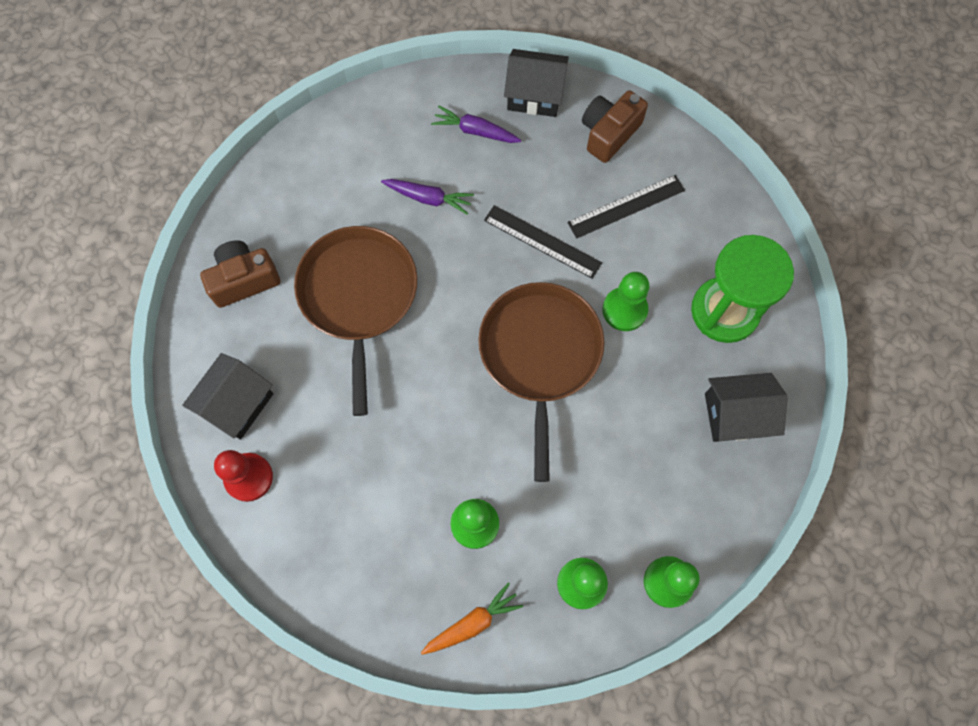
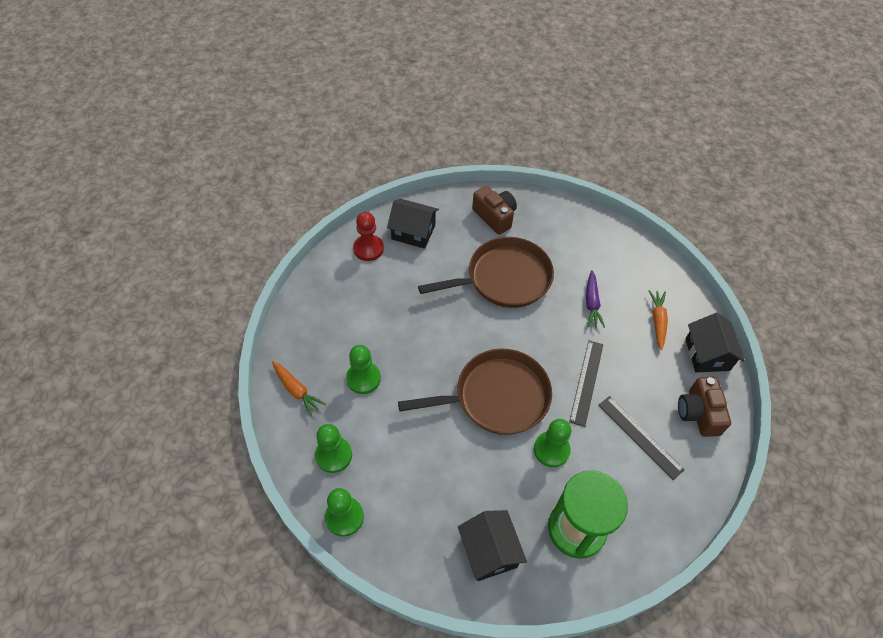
camera: 75 degrees right, 15 degrees down
purple carrot [431,106,521,143] -> orange carrot [648,290,668,350]
brown camera [582,90,648,163] -> brown camera turned 120 degrees counterclockwise [678,377,731,437]

